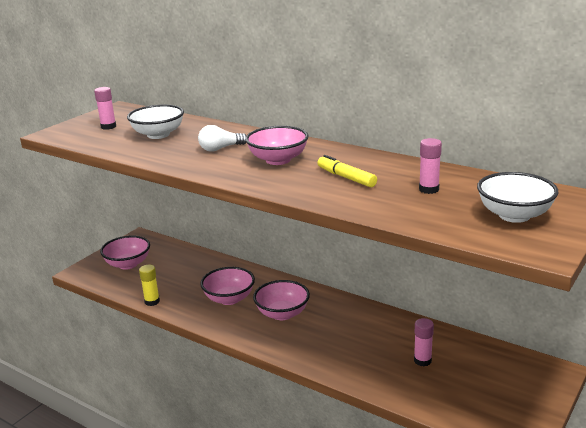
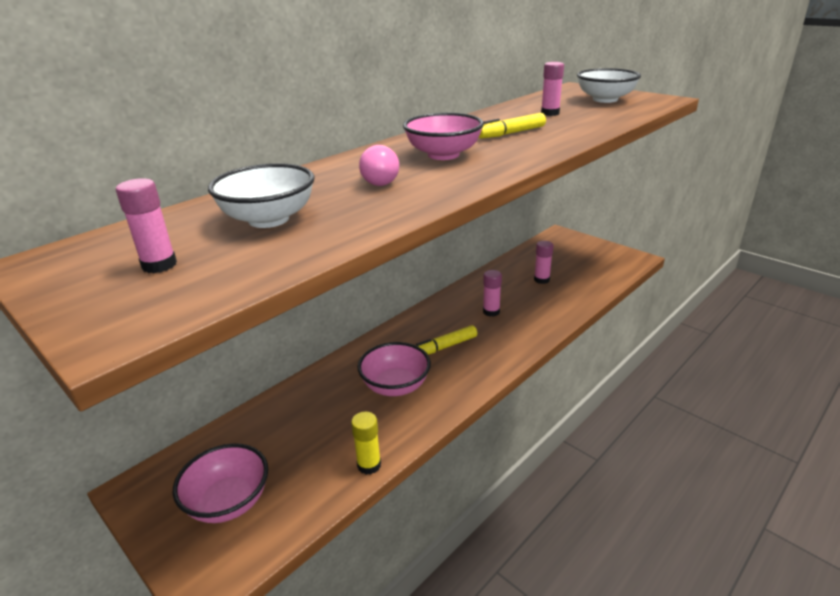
camera: 80 degrees left, 5 degrees up
white light bulb [198,125,246,152] -> pink light bulb [359,145,399,186]
pink bowl [253,280,310,320] -> yellow marker [416,325,477,355]
none -> pink glue stick [483,270,502,317]

